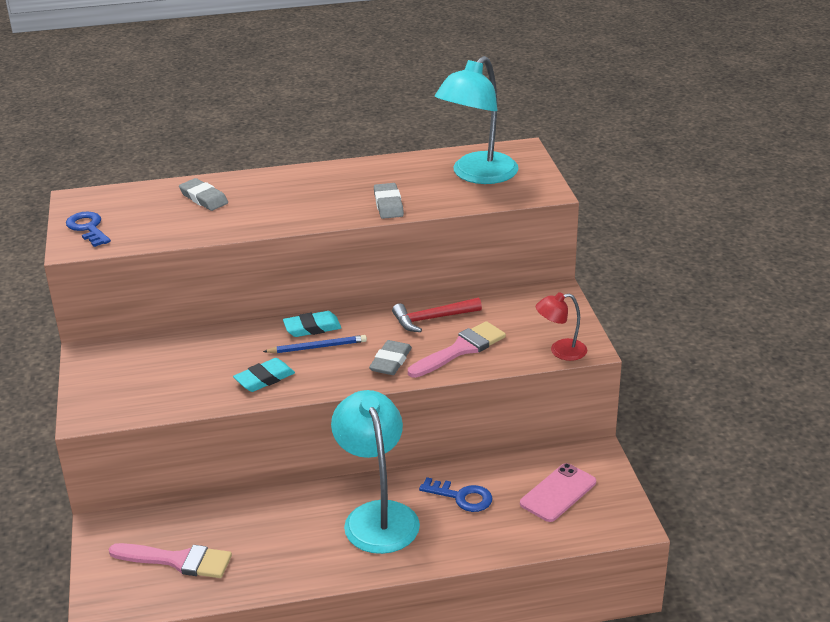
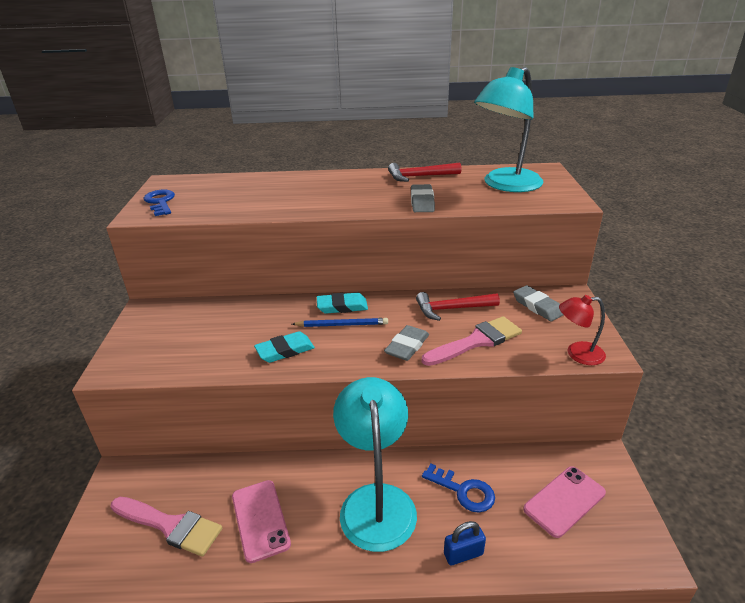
camera: 10 degrees right, 0 degrees up
grey eraser [179,178,228,211] -> grey eraser moved to [513,285,563,321]
none -> pink phone [232,480,291,563]
none -> red hammer [388,162,461,182]
none -> blue padlock [444,521,486,565]

